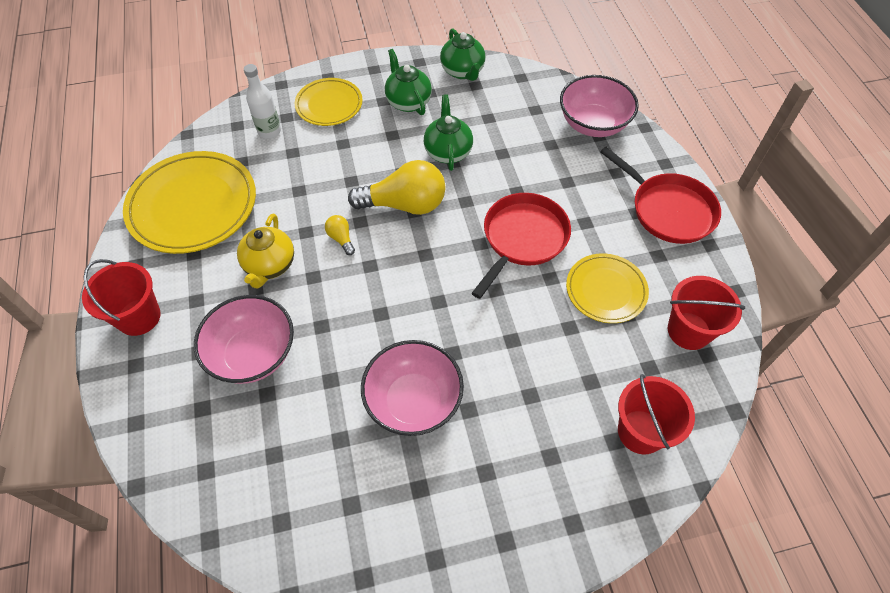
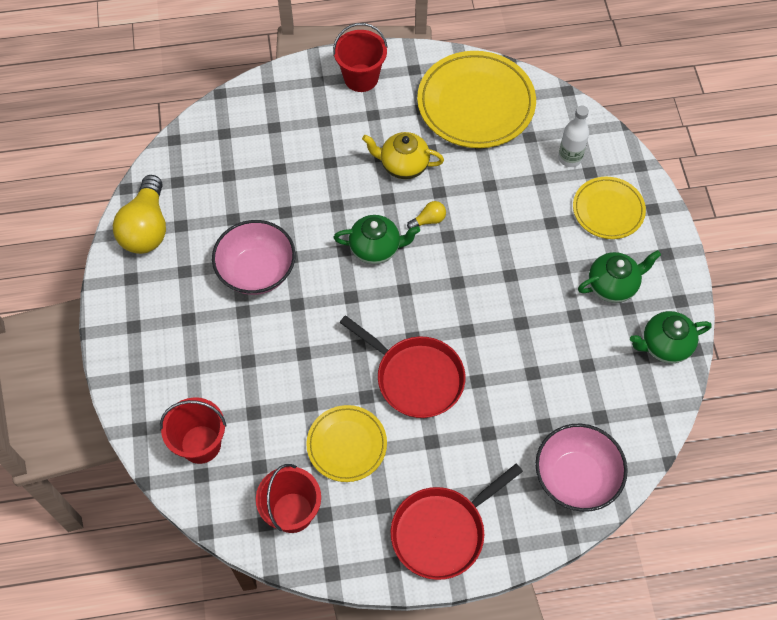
camera: 95 degrees right, 5 degrees up
pink bowl [194,295,294,384] -> none
yellow light bulb [348,160,445,215] -> yellow light bulb moved to [113,175,166,254]
green teapot [424,94,473,171] -> green teapot moved to [334,215,420,264]

